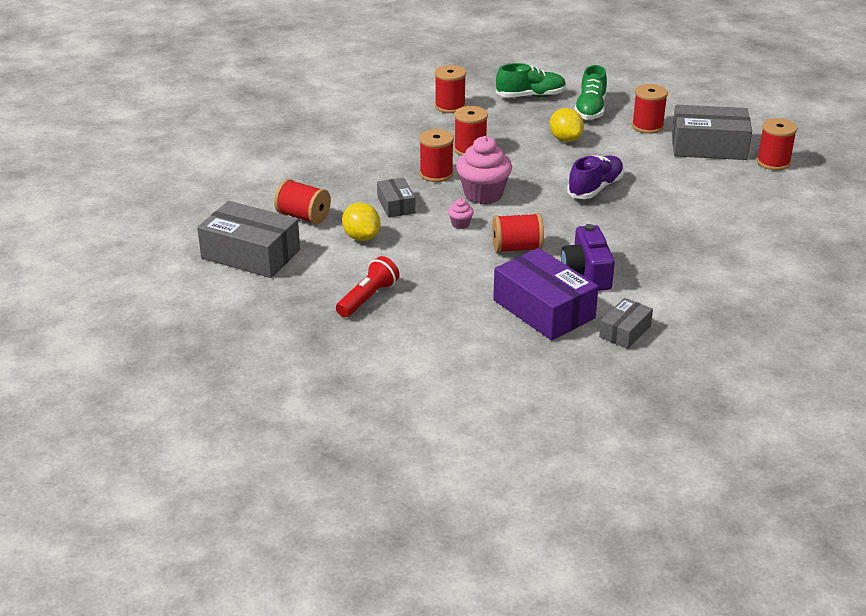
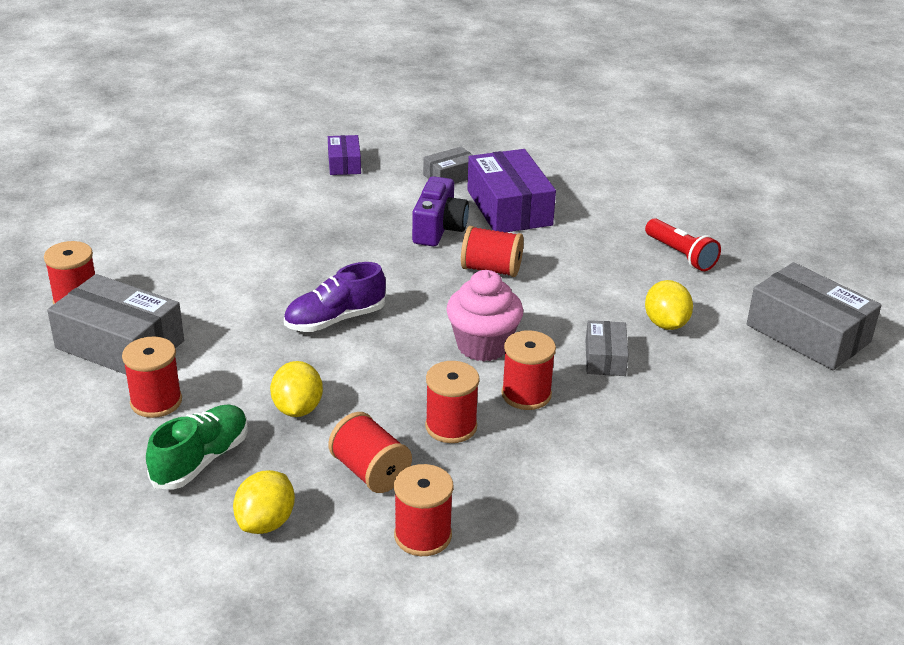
camera: 160 degrees left, 0 degrees up
red spool [274,179,331,225] -> red spool moved to [328,412,412,493]
red flashlight [336,256,399,317] -> red flashlight turned 90 degrees counterclockwise [645,218,721,271]
pink cupcake [448,198,474,229] -> none
green shoe [496,63,566,97] -> yellow lemon [233,470,295,534]
none -> purple box [328,135,361,175]

